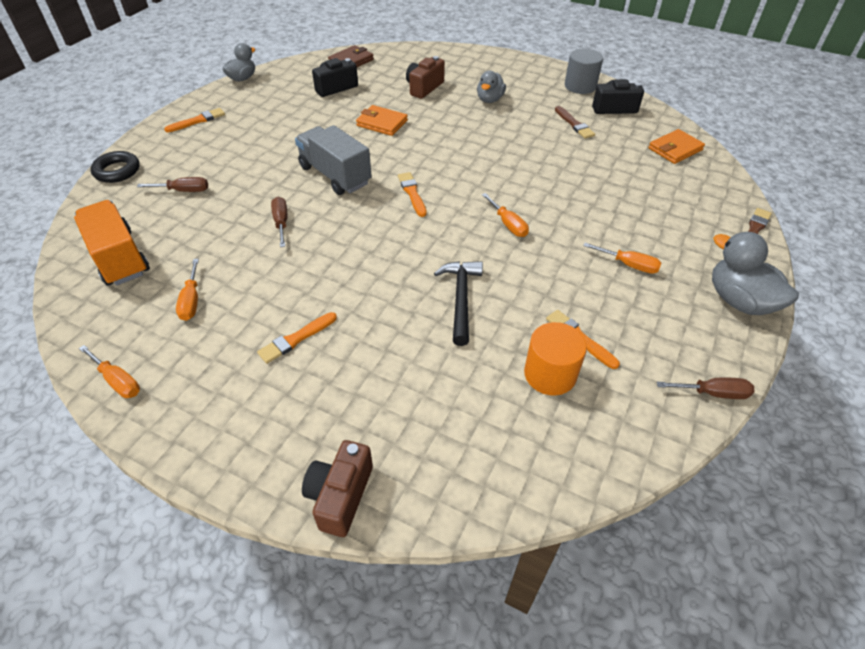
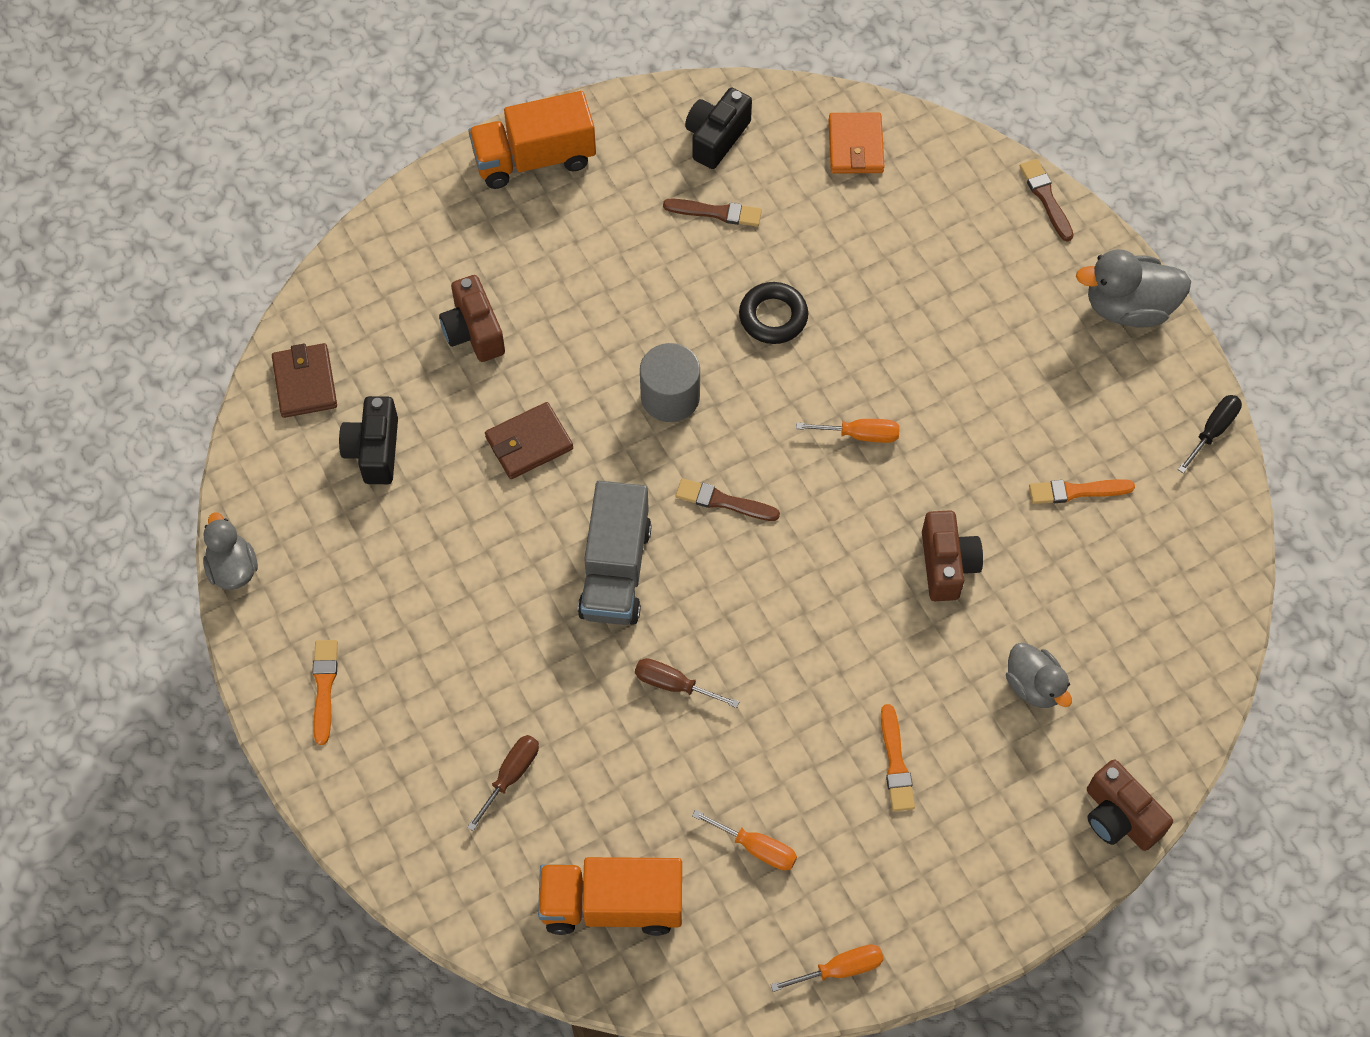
camera: 55 degrees left, 15 degrees up
black ring [90,151,140,183] -> black ring moved to [739,282,808,344]
grey truck [295,125,372,195] -> grey truck turned 75 degrees counterclockwise [578,481,652,625]
orange wallet [356,105,408,136] -> brown wallet [485,402,573,479]
orange brush [398,172,427,217] -> brown brush [676,478,780,521]
black hammer [434,261,483,346] -> brown camera [922,510,983,601]
grey duck [477,71,506,103] -> grey duck moved to [1006,643,1072,708]
orange cylinder [524,322,587,396] -> none
grey cylinder [565,49,603,94] -> grey cylinder moved to [640,343,700,422]
orange screwdriver [583,243,661,274] -> none
brown screwdriver [657,378,754,399] -> black screwdriver [1178,395,1242,473]
none -> orange truck [468,91,596,189]

